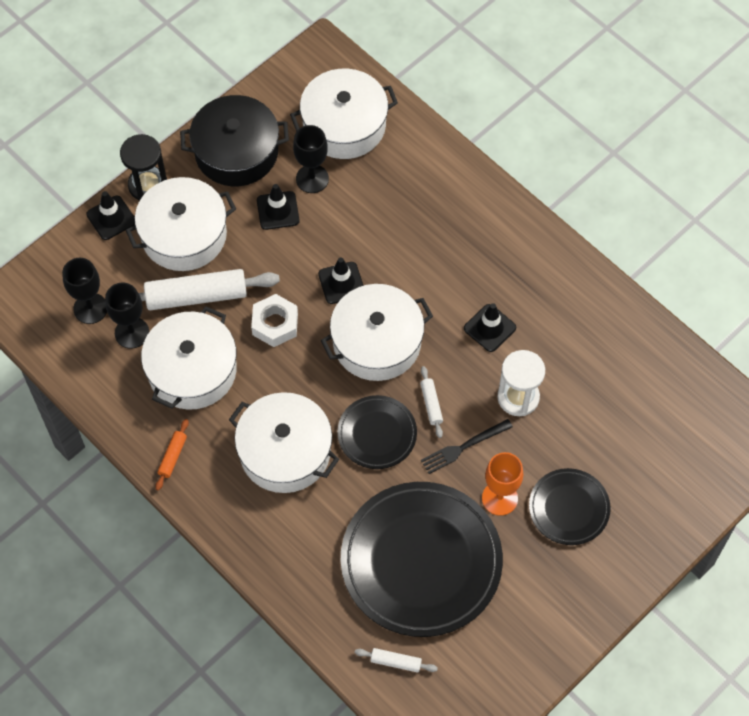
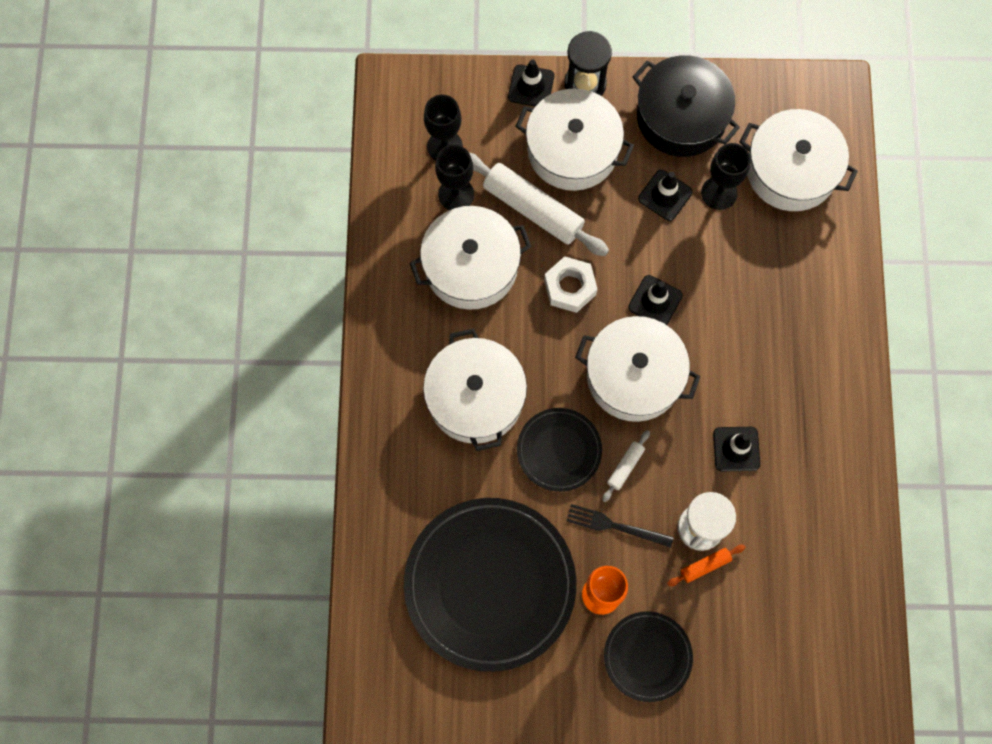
camera: 45 degrees right, 10 degrees up
orange rolling pin [155,419,189,491] -> orange rolling pin moved to [667,545,745,586]
white rolling pin [355,648,438,673] -> none

